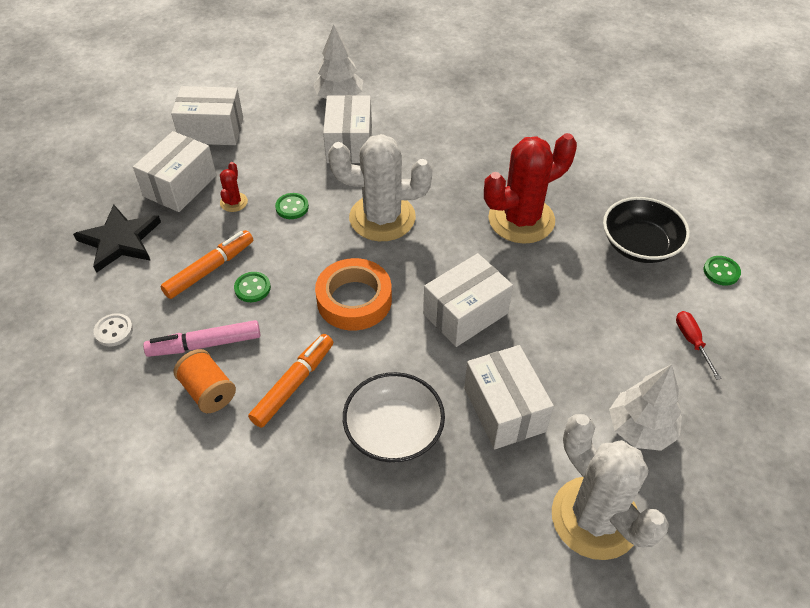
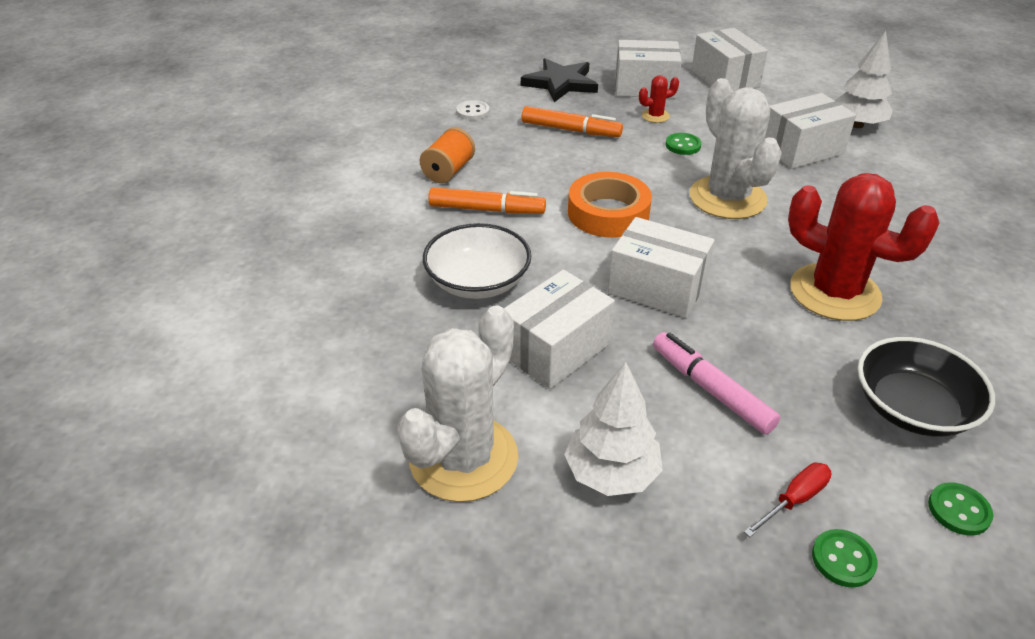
camera: 65 degrees right, 10 degrees down
pink marker [143,320,260,357] -> pink marker moved to [653,332,780,435]
green button [234,272,271,302] -> green button moved to [812,529,878,588]

